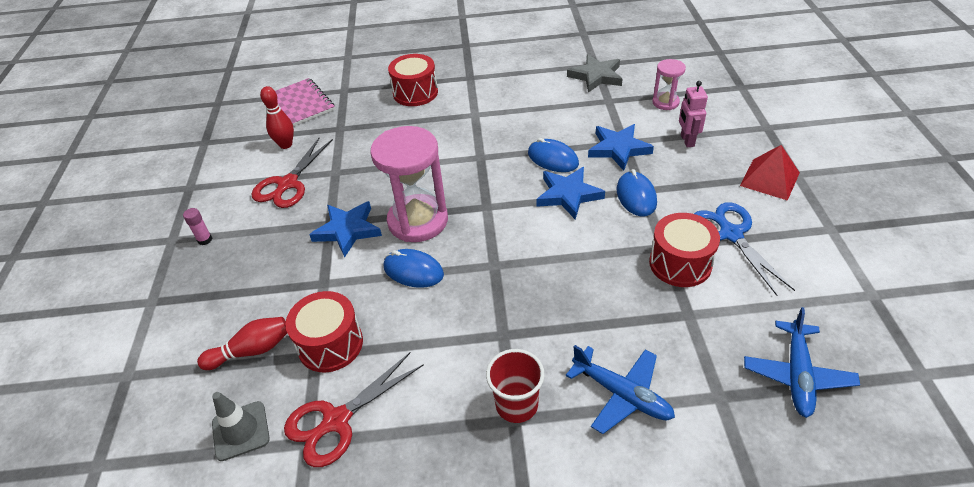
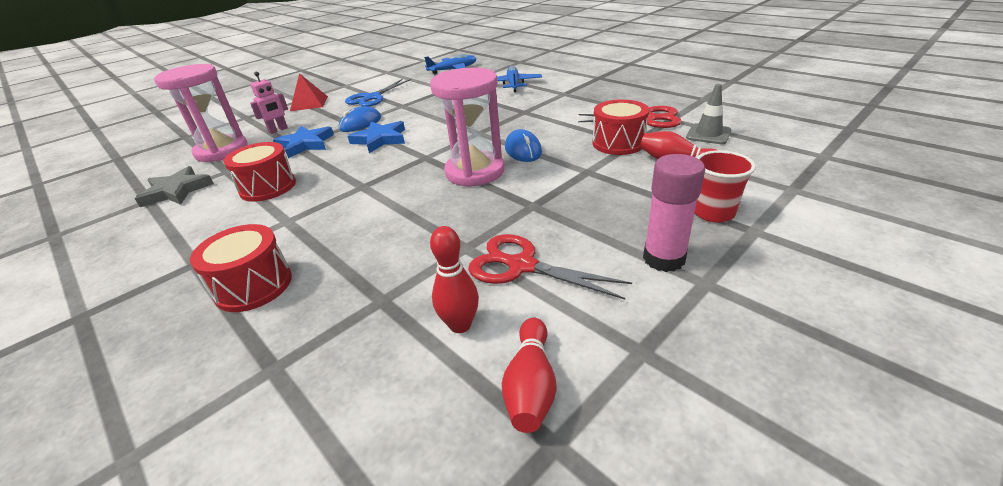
camera: 130 degrees left, 10 degrees down
pink glue stick [183,208,212,245] -> pink glue stick [643,154,705,272], size x2.05
red scissors [251,138,333,208] -> red scissors turned 135 degrees counterclockwise [468,234,632,300]
pink notebook [275,78,335,126] -> none
blue star [309,201,382,258] -> none
red cup [486,349,545,423] -> red cup moved to [695,150,756,223]
blue mouse [528,138,579,172] -> none
red drum [649,213,720,287] -> red drum moved to [223,142,296,202]
pink hourglass [652,59,686,110] -> pink hourglass [154,64,248,162], size x1.96
none -> red bowling pin [502,318,556,433]

